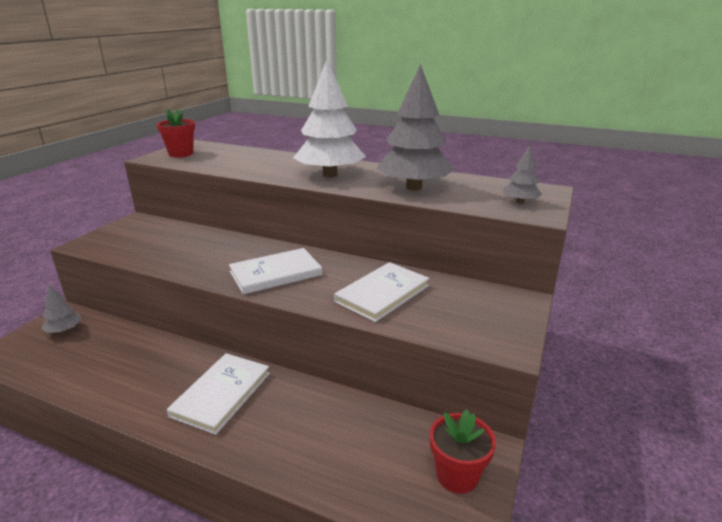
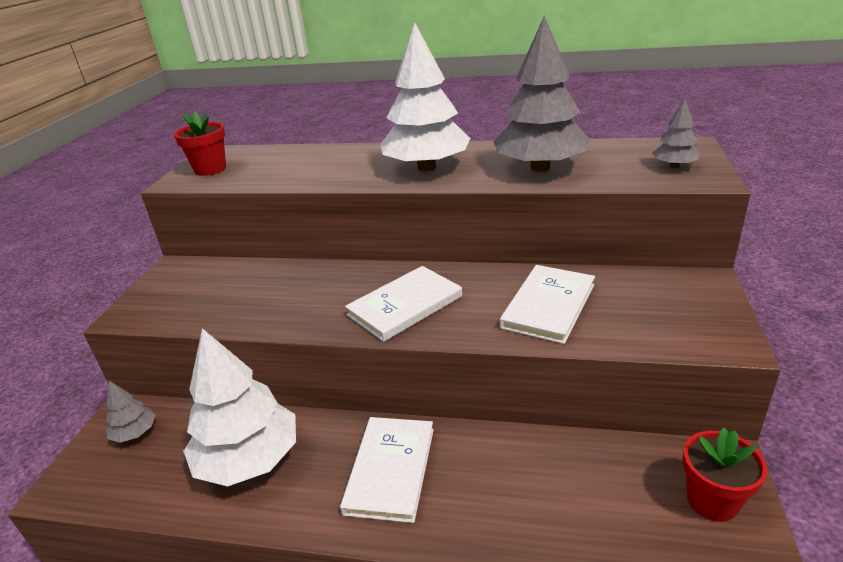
camera: 10 degrees left, 5 degrees up
none -> white tree [183,328,296,486]

